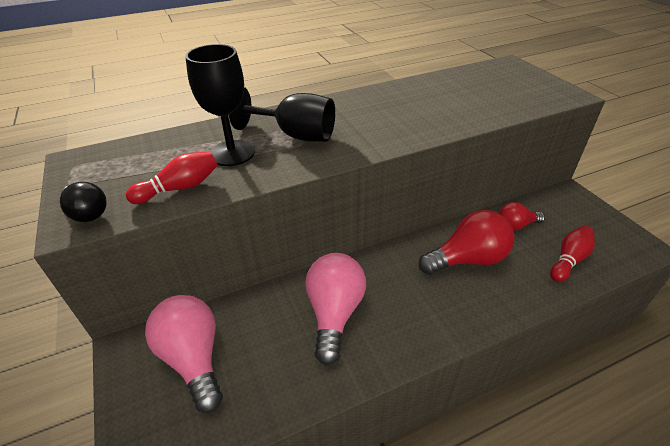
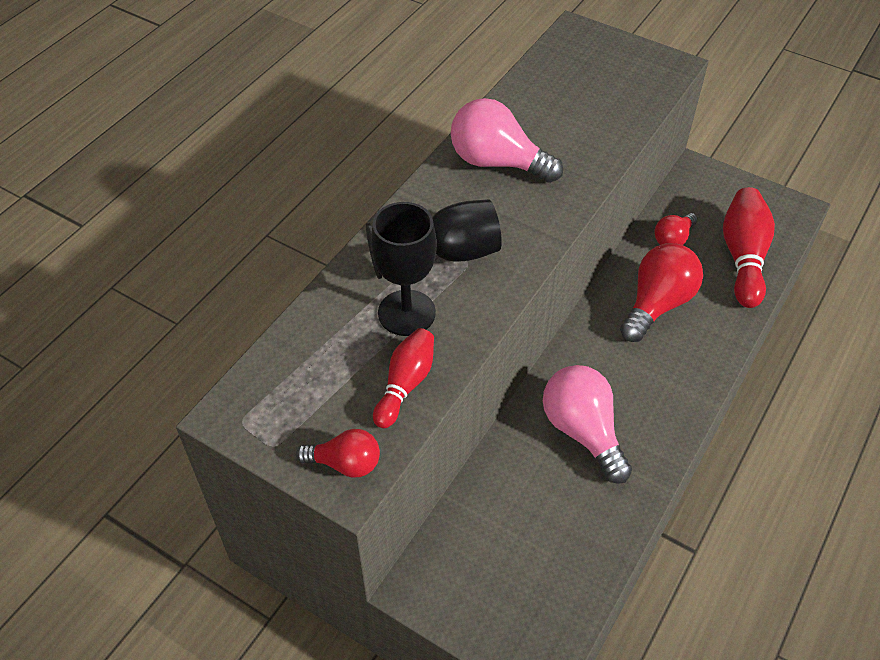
camera: 35 degrees left, 10 degrees up
black light bulb [60,182,107,222] -> red light bulb [296,429,380,478]
pink light bulb [145,295,223,413] -> pink light bulb moved to [451,98,563,183]
red bowling pin [550,226,595,282] -> red bowling pin [723,187,775,308], size x1.59

